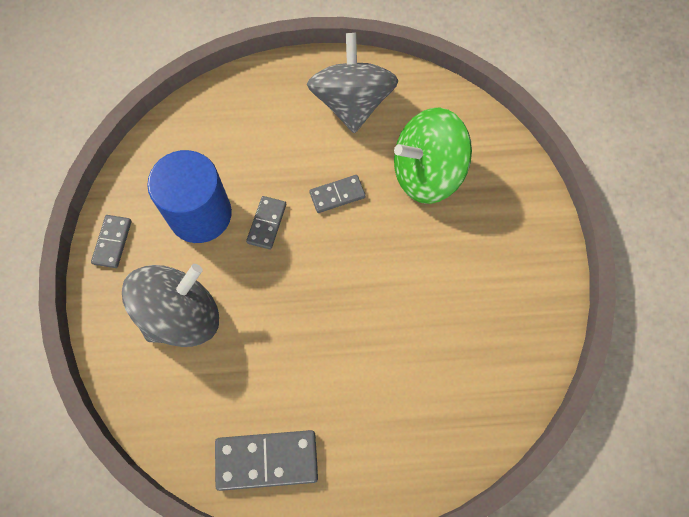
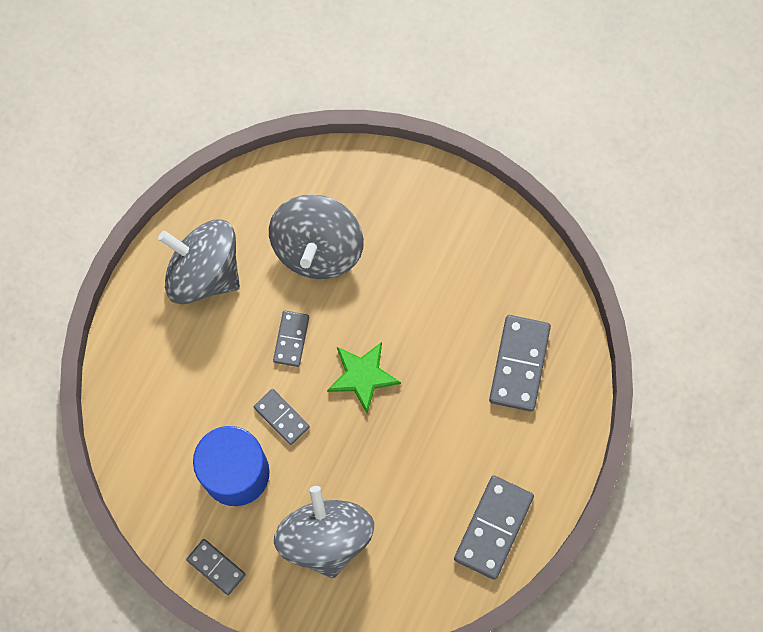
camera: 60 degrees left, 5 degrees up
green spinning top [394,107,472,204] -> grey spinning top [269,194,364,279]
none -> green star [327,342,401,413]
none -> grey domino [489,315,551,412]

